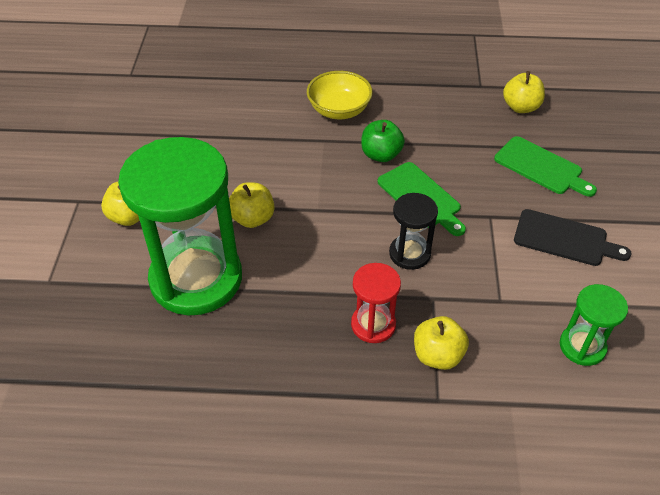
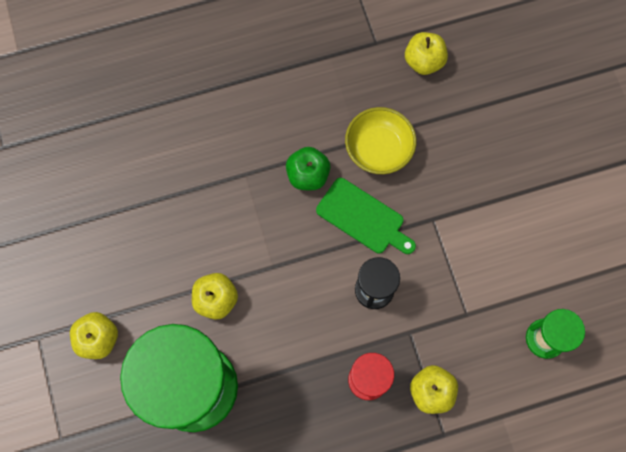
camera: 20 degrees left, 25 degrees up
yellow bowl [307,71,373,119] -> yellow bowl moved to [345,107,416,174]
green cutting board [494,136,597,197] -> none
black cutting board [514,209,631,266] -> none

